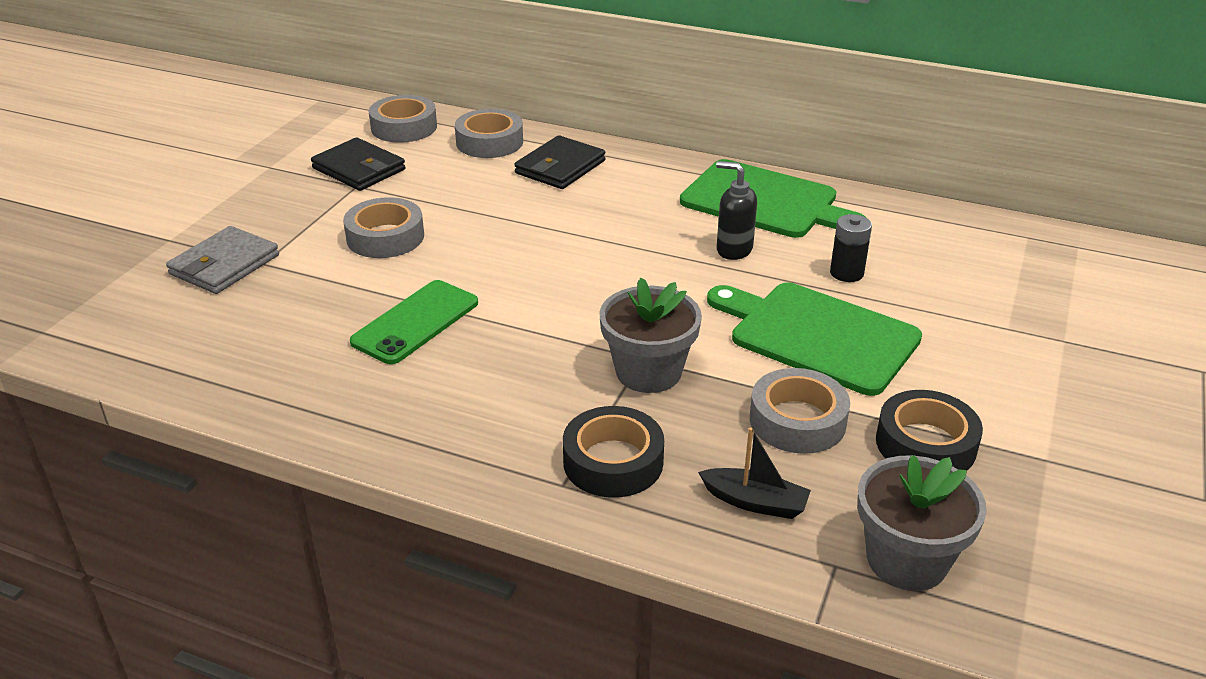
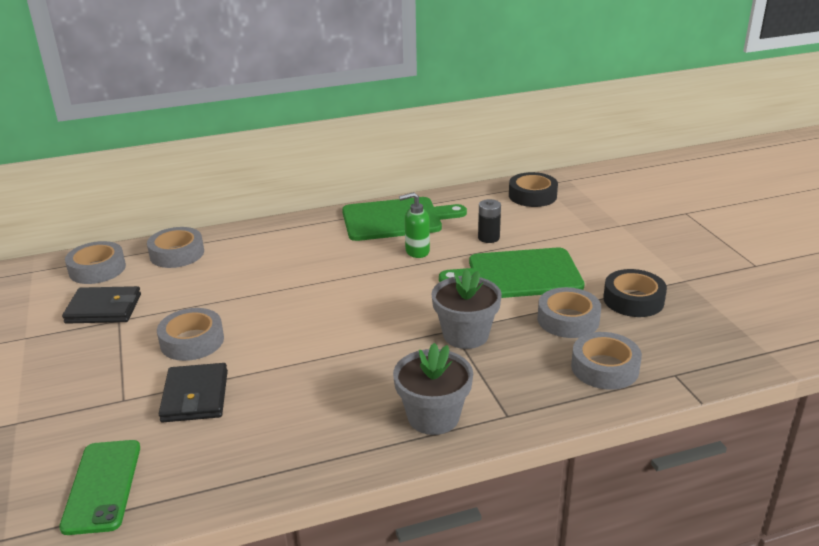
camera: 40 degrees left, 5 degrees down
grey wallet [166,226,279,294] -> none
green phone [350,280,478,364] -> green phone moved to [59,440,140,535]
black wallet [514,135,605,189] -> black wallet moved to [159,363,228,422]
black tape [563,406,664,498] -> black tape moved to [509,172,558,207]
black boat [698,427,811,519] -> grey tape [571,332,642,390]
black soap dispenser [716,161,757,260] -> green soap dispenser [399,192,430,258]
grey flower pot [857,455,987,591] -> grey flower pot moved to [393,343,473,435]

